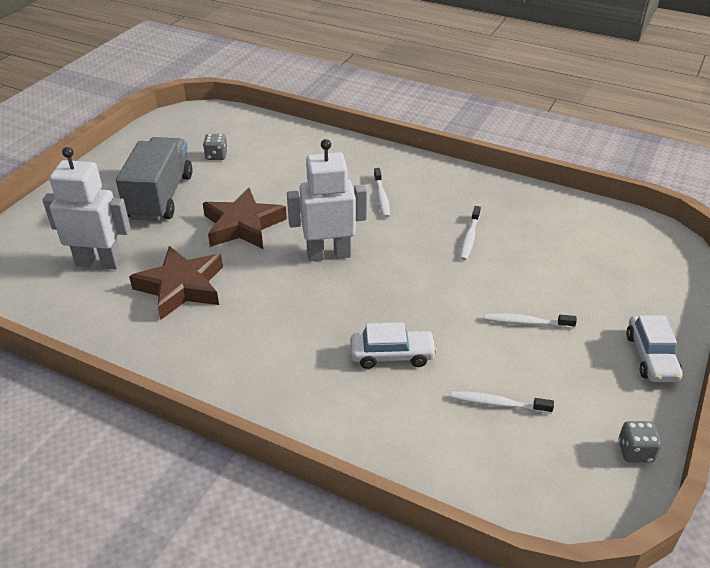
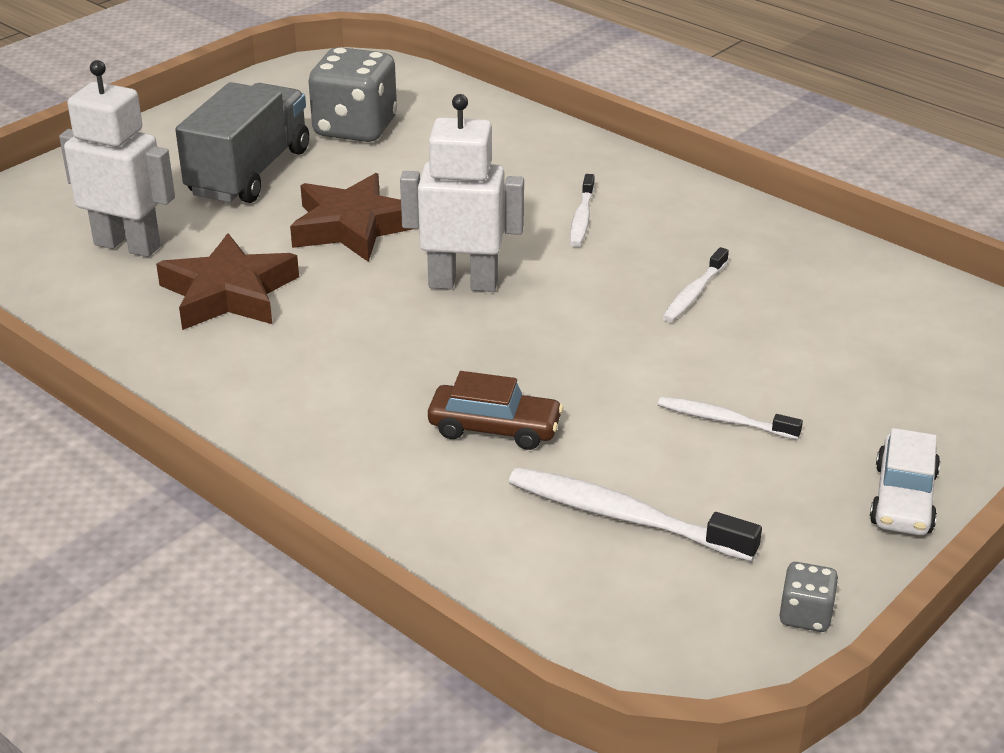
camera: 15 degrees right, 5 degrees down
grey dice [203,134,228,160] -> grey dice [308,47,397,142], size x2.20
white car [350,322,437,369] -> brown car [428,371,563,450]
white toothbrush [451,391,554,414] -> white toothbrush [509,467,762,562], size x1.67

